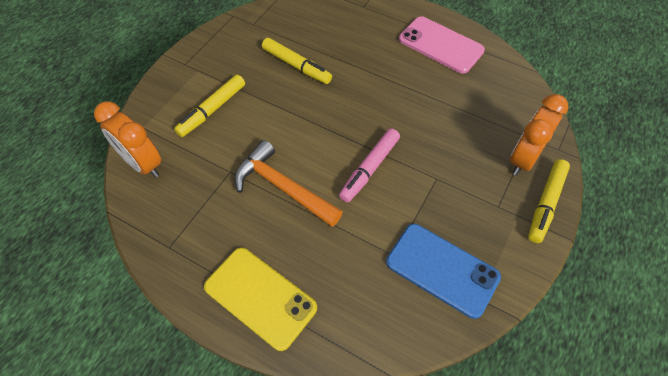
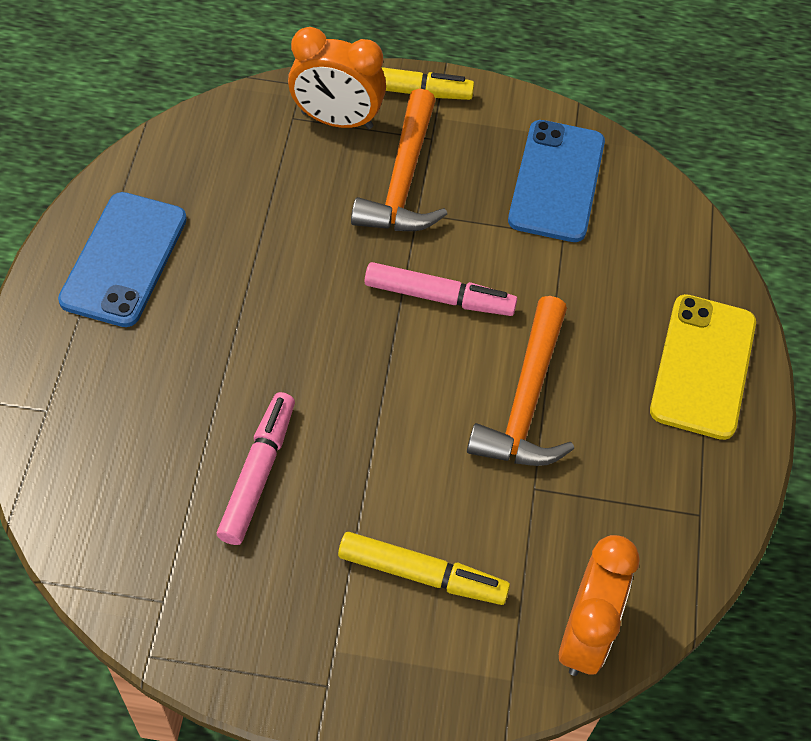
camera: 115 degrees left, 0 degrees up
yellow marker [262,38,332,84] -> pink marker [217,392,295,545]
pink phone [399,16,485,74] -> blue phone [58,192,187,327]
none -> orange hammer [351,88,447,231]

